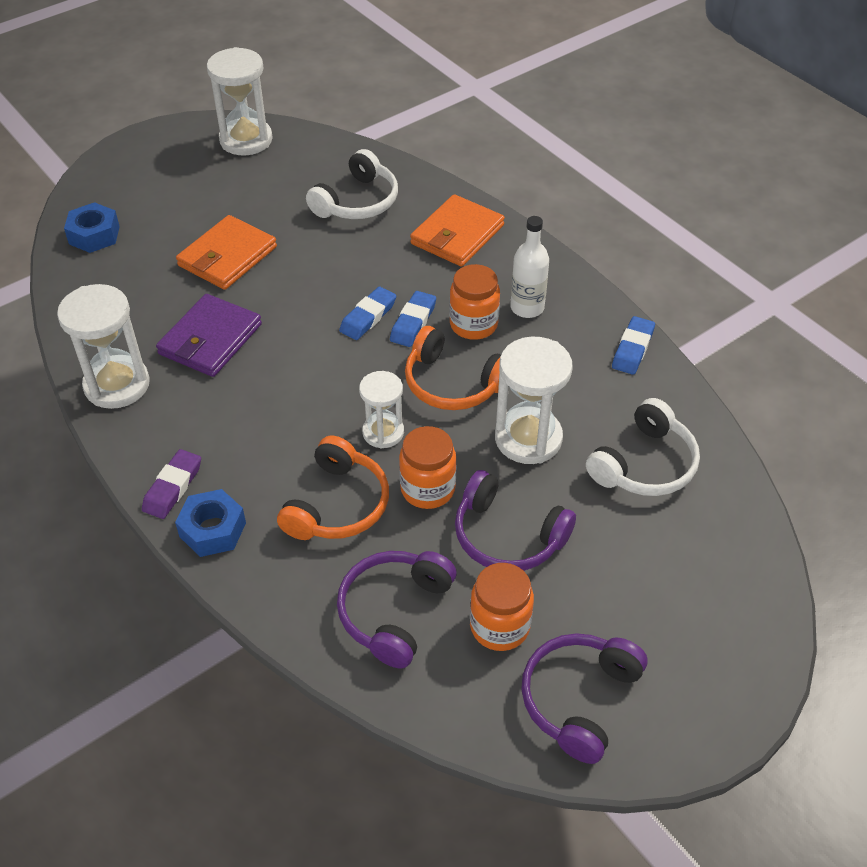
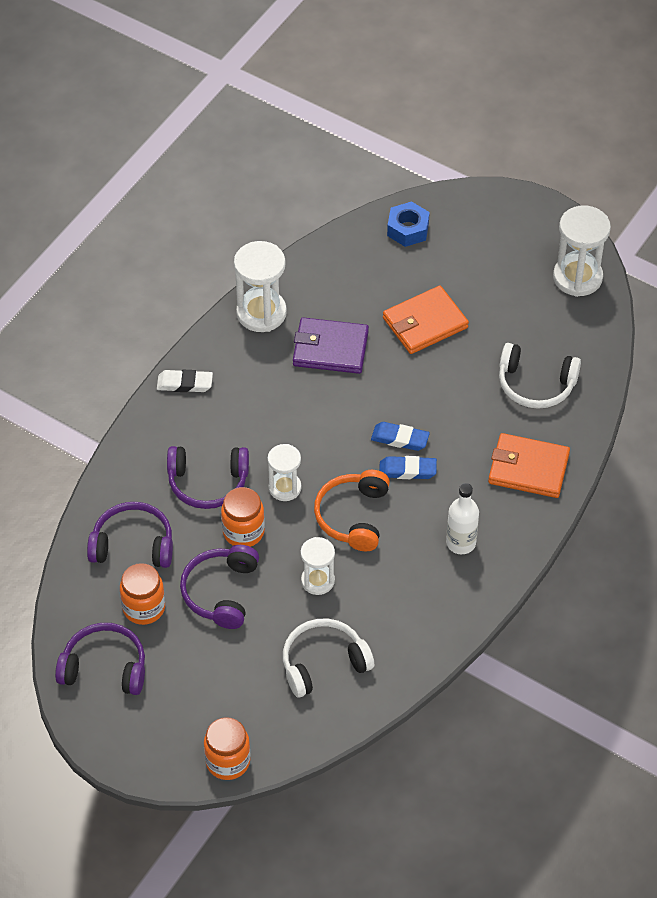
camera: 70 degrees right, 5 degrees up
purple eraser [142,449,201,519] -> white eraser [157,370,213,392]
blue nut [175,489,246,557] -> none
orange wallet [176,215,277,290] -> orange wallet turned 45 degrees counterclockwise [383,286,469,354]
orange headphones [277,436,389,540] -> purple headphones [167,446,249,509]
orange jar [449,264,500,340] -> orange jar moved to [204,717,250,780]
white hourglass [495,337,573,464] -> white hourglass [301,537,335,595], size x0.62
white headphones [586,398,700,496] -> white headphones turned 135 degrees clockwise [283,619,374,698]
blue eraser [612,316,655,375] -> none

